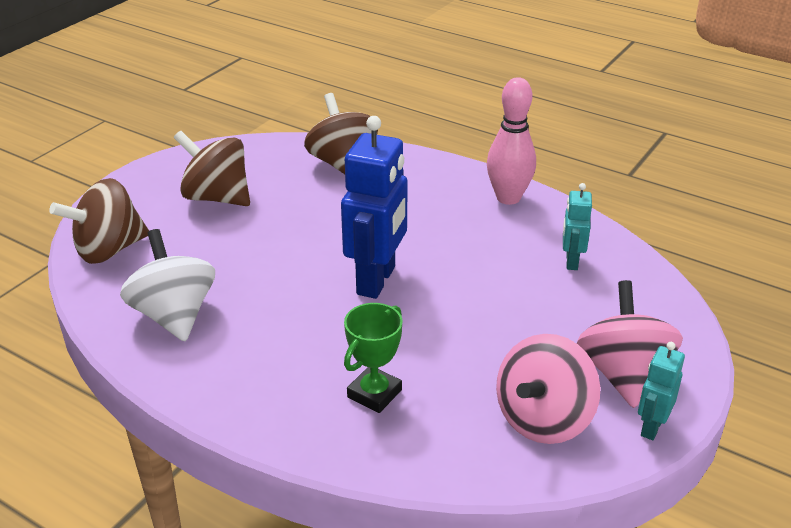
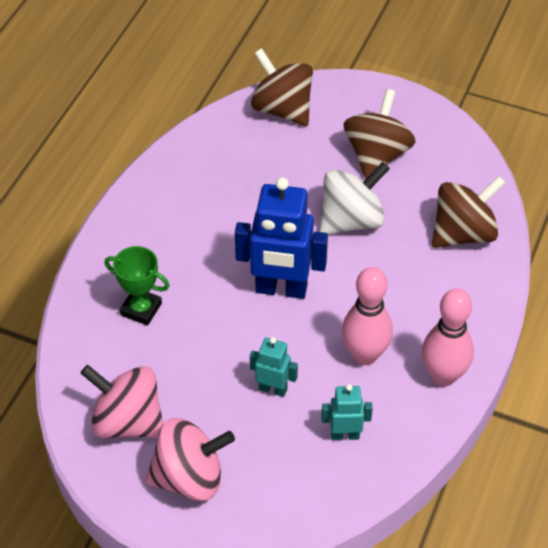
camera: 80 degrees right, 15 degrees up
white spinning top [120,229,215,341] -> white spinning top moved to [320,162,390,234]
turquoise robot [638,342,685,440] -> turquoise robot moved to [250,337,298,397]
none -> pink bowling pin [342,267,393,365]

